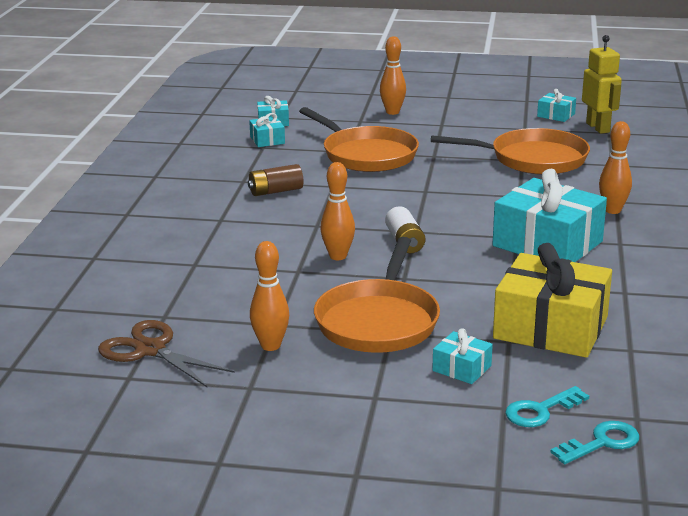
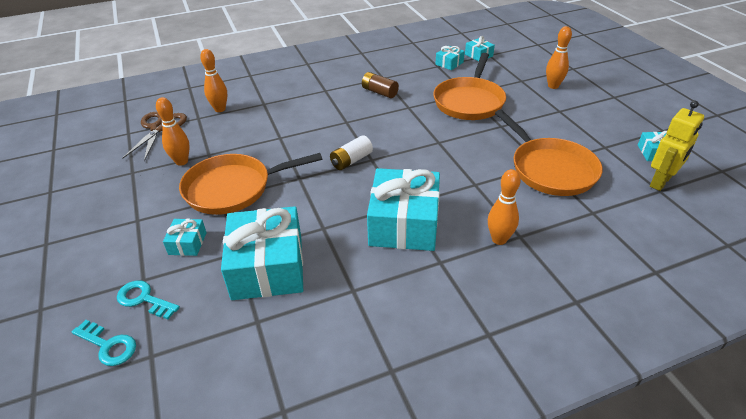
camera: 60 degrees right, 15 degrees up
orange bowling pin [320,162,355,260] -> orange bowling pin moved to [200,49,227,112]
yellow gift [493,243,612,358] -> turquoise gift [221,206,303,300]

